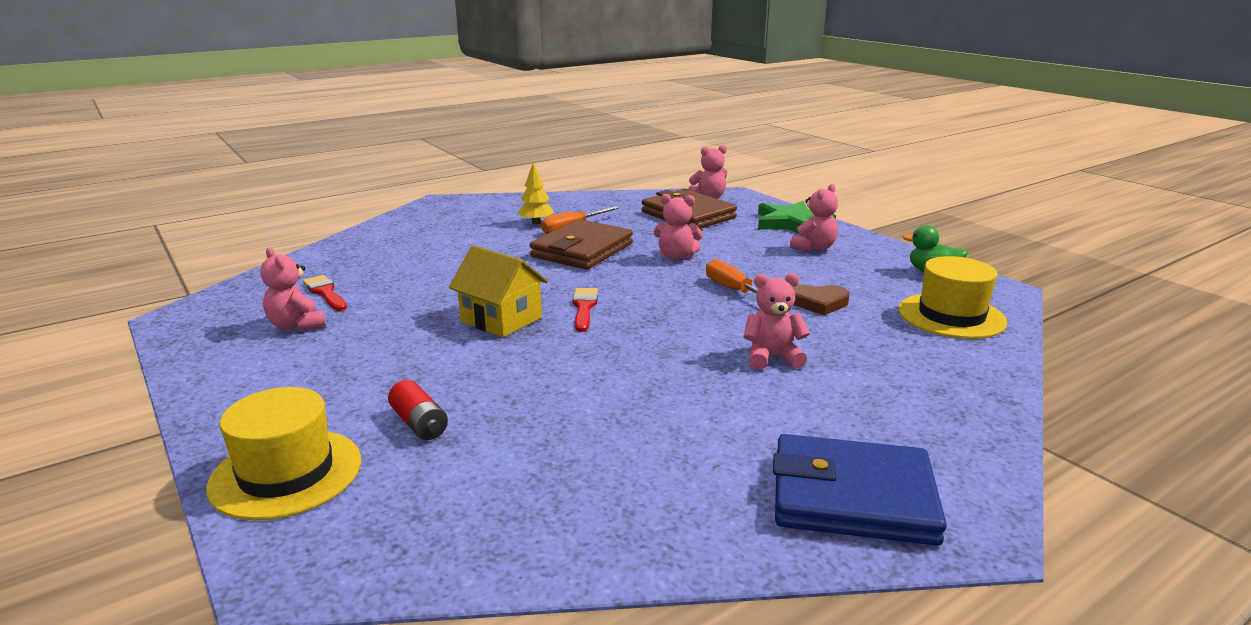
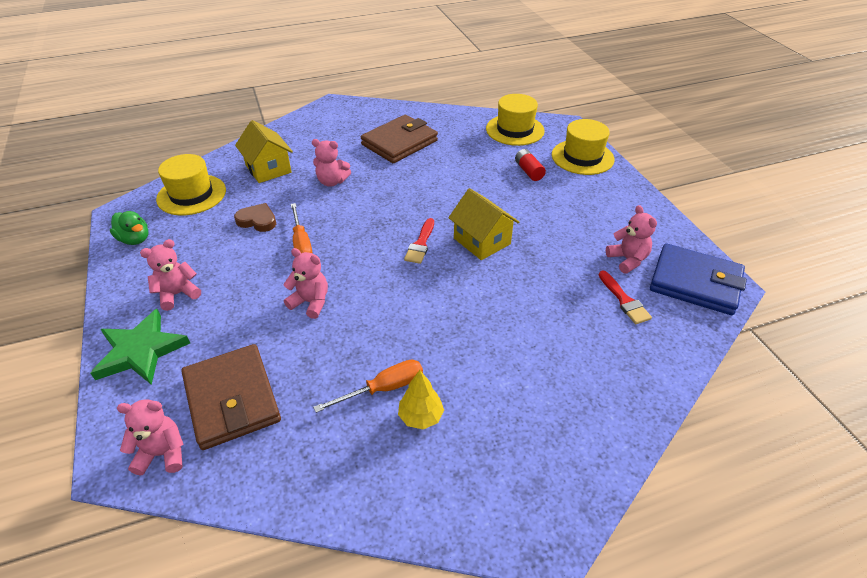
camera: 165 degrees left, 20 degrees up
brown wallet [530,219,633,269] -> brown wallet moved to [361,115,438,163]
blue wallet [773,434,947,546] -> blue wallet moved to [650,243,747,315]
none -> yellow house [235,120,293,183]
none -> yellow hat [486,94,545,146]

